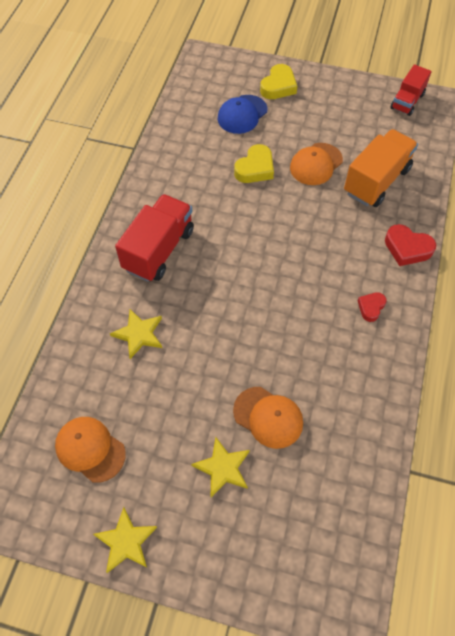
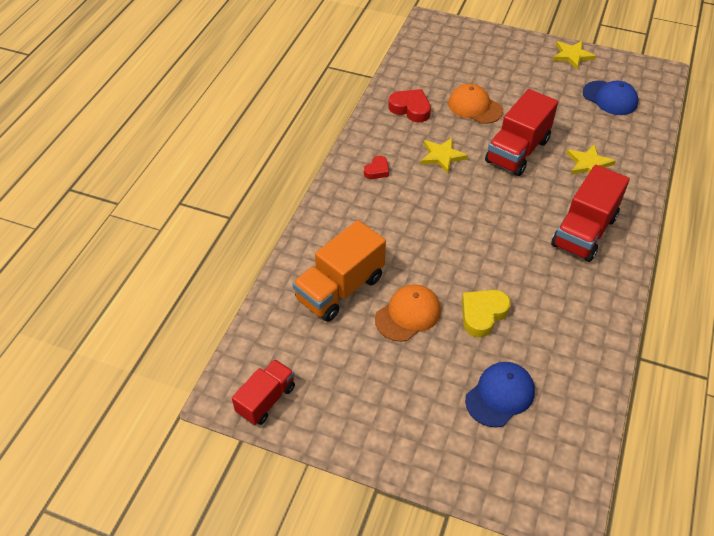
camera: 175 degrees left, 10 degrees down
orange cap [55,417,126,483] -> blue cap [583,80,638,115]
yellow star [191,437,250,497] -> yellow star moved to [420,137,468,174]
yellow heart [260,64,297,99] -> none
red heart [385,224,436,266] -> red heart moved to [388,89,431,122]
none -> red truck [485,89,558,176]

